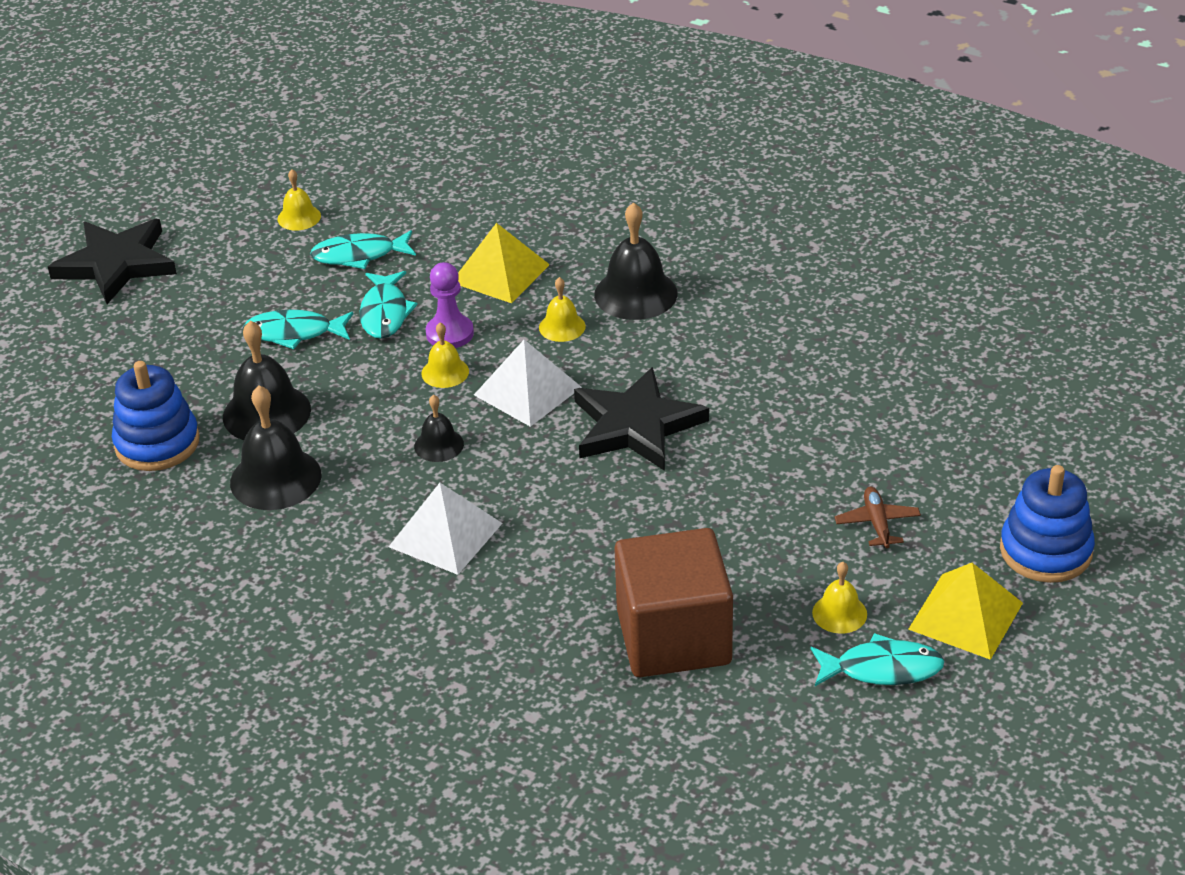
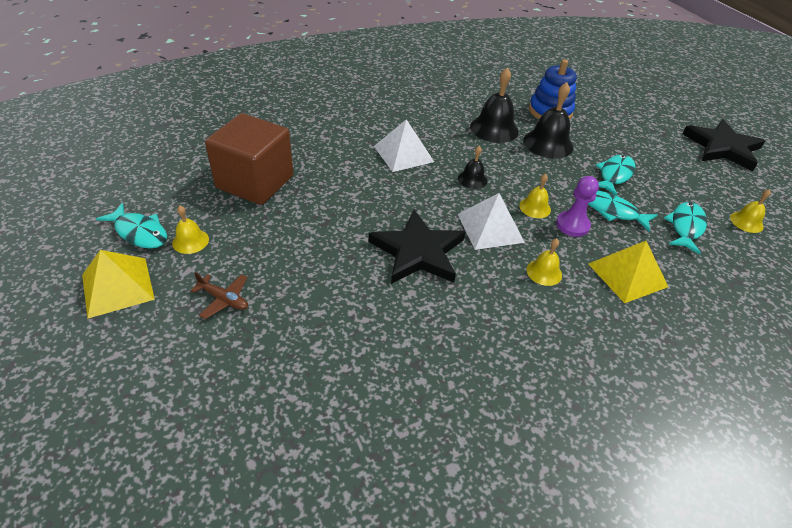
camera: 120 degrees right, 5 degrees up
black bell [594,202,677,320] -> none
turquoise fish [810,633,944,686] -> turquoise fish turned 90 degrees counterclockwise [96,203,167,248]
blue stacking toy [1000,465,1095,583] -> none

